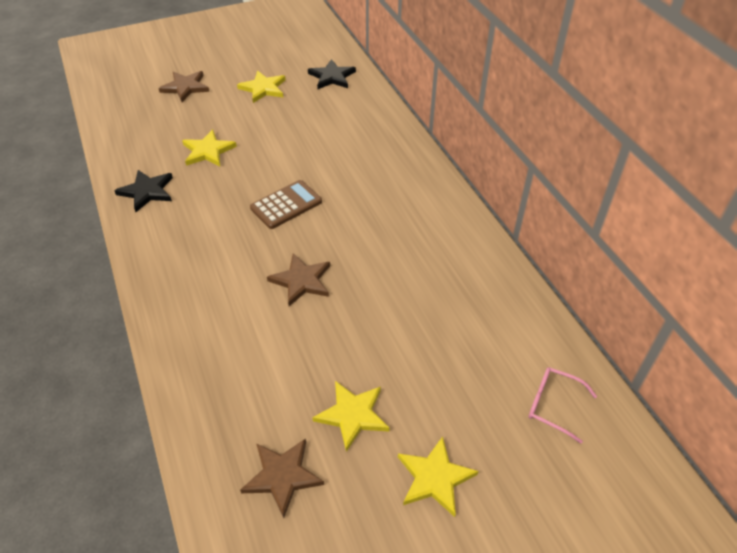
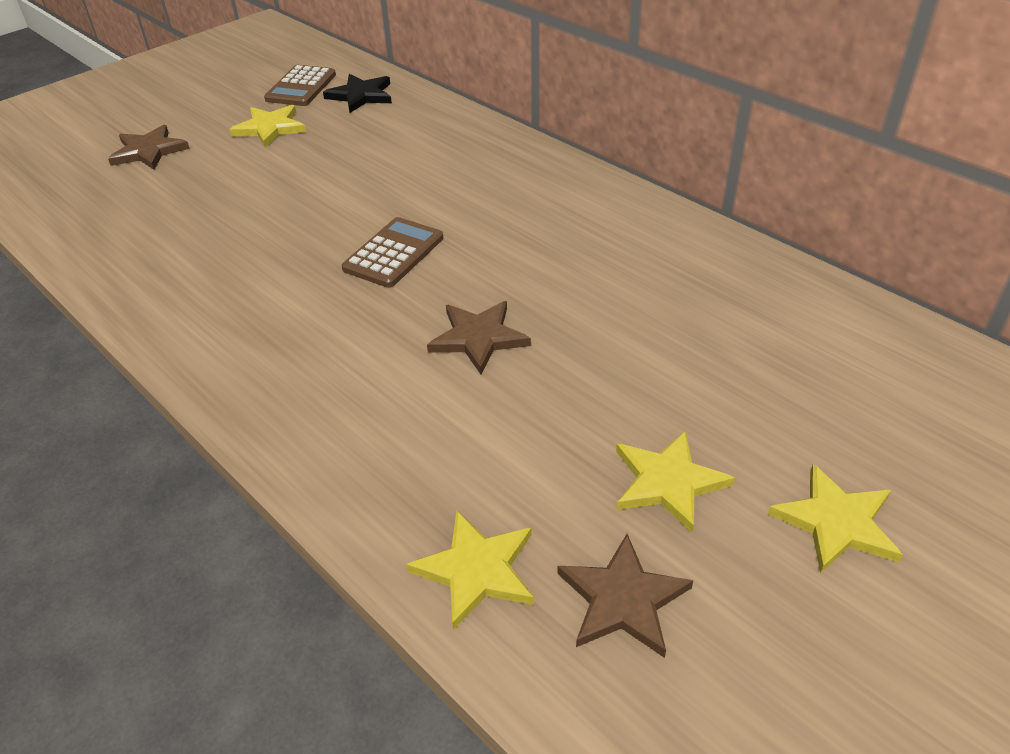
camera: 20 degrees left, 5 degrees down
black star [114,170,173,212] -> none
yellow star [182,129,237,167] -> yellow star moved to [406,511,534,630]
pink glasses [528,367,597,443] -> none
none -> brown calculator [264,65,336,106]

